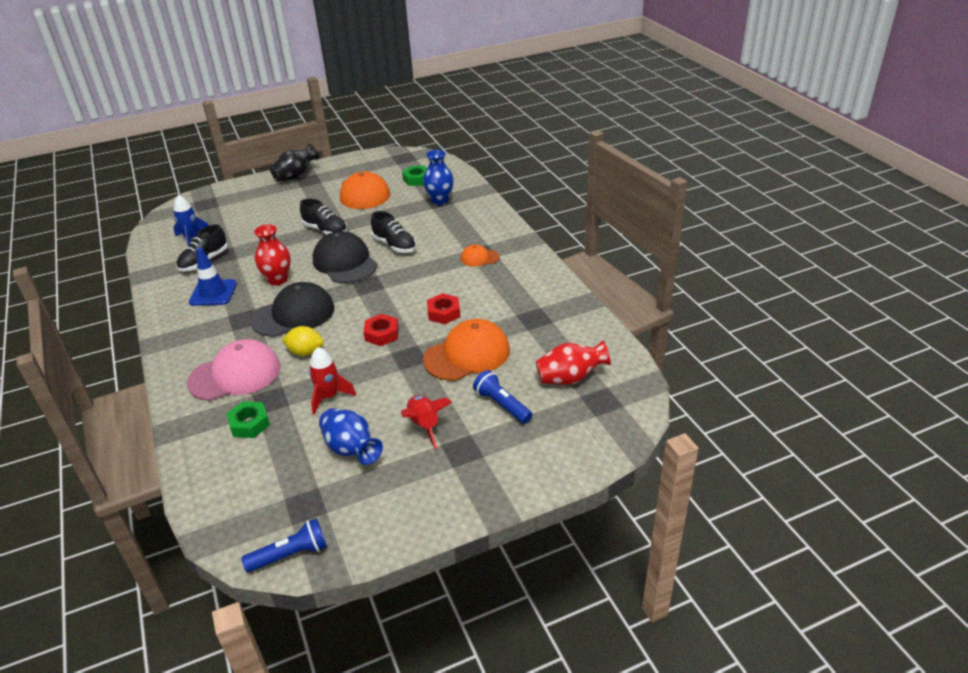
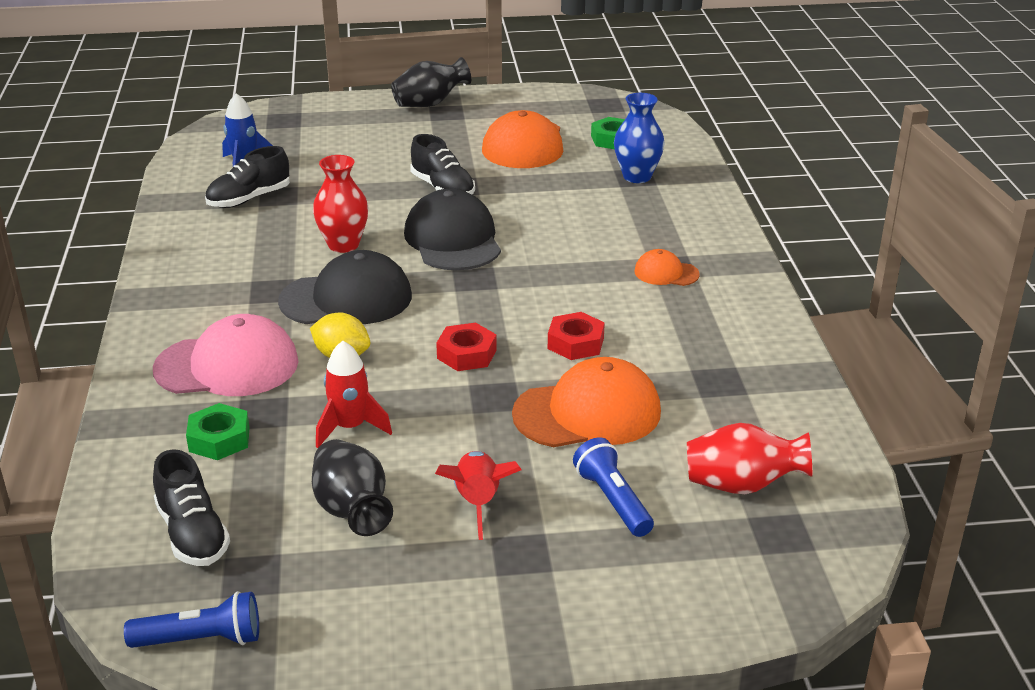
camera: 15 degrees right, 5 degrees down
blue traffic cone [189,248,237,306] -> none
blue vase [319,408,383,465] -> black vase [312,439,393,536]
black shoe [371,211,416,253] -> black shoe moved to [153,449,230,566]

